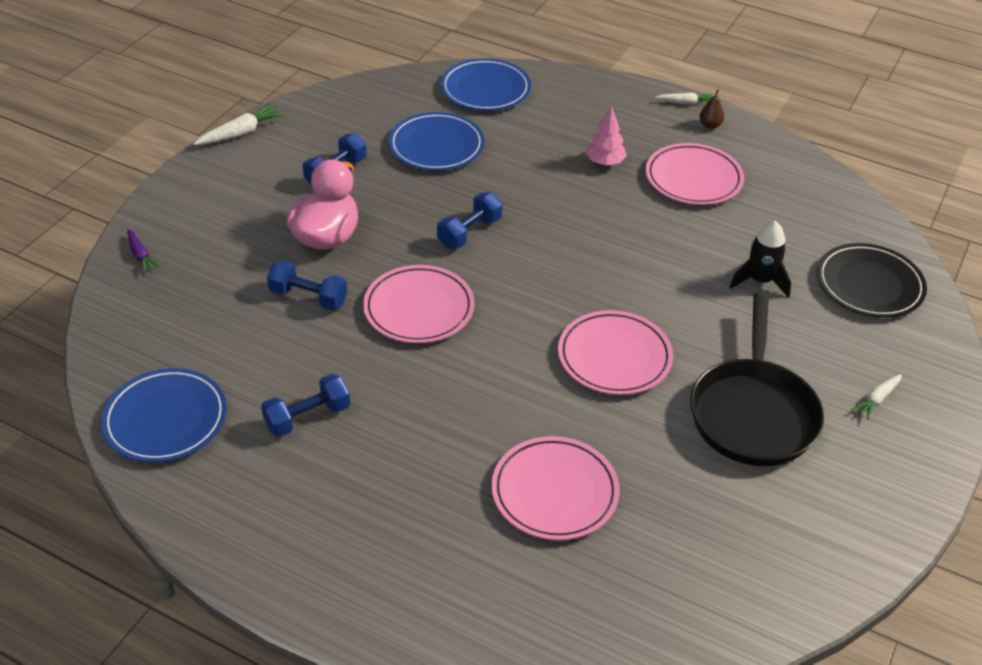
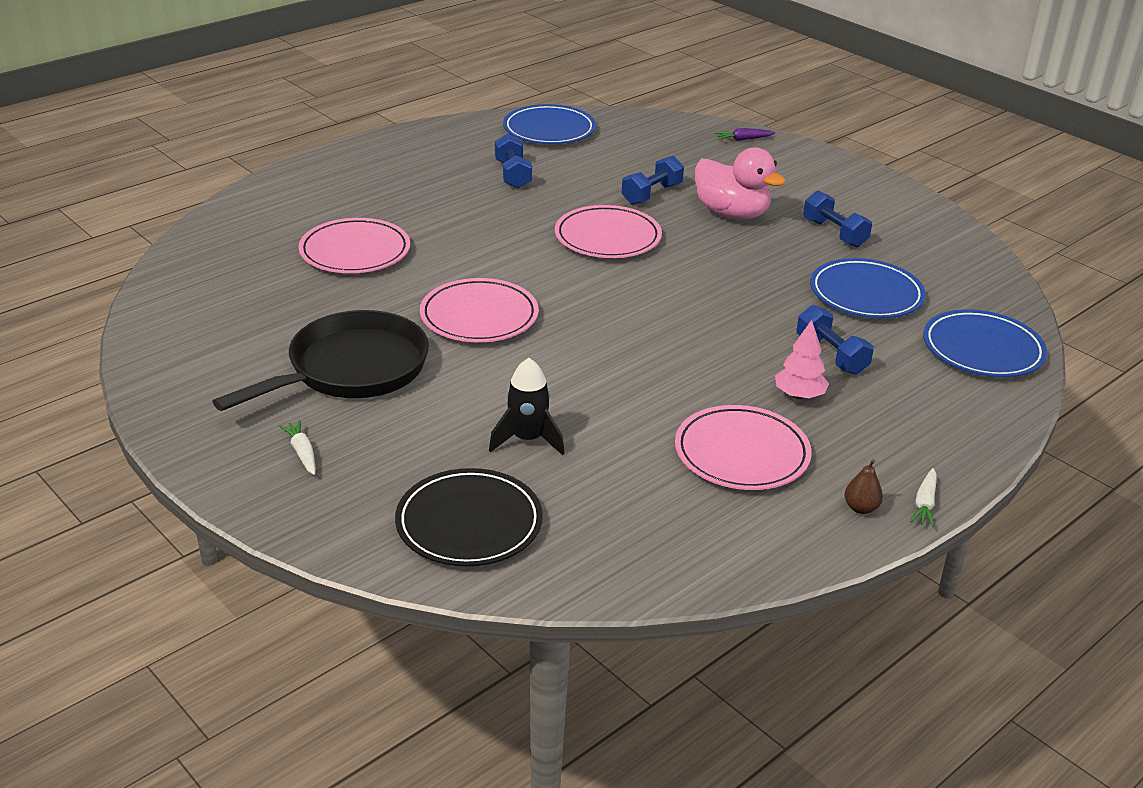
camera: 110 degrees right, 10 degrees down
white carrot [193,104,284,145] -> none
blue dumbbell [437,192,503,248] -> blue dumbbell moved to [797,305,874,375]
black pan [690,293,824,466] -> black pan turned 105 degrees clockwise [212,310,429,411]

